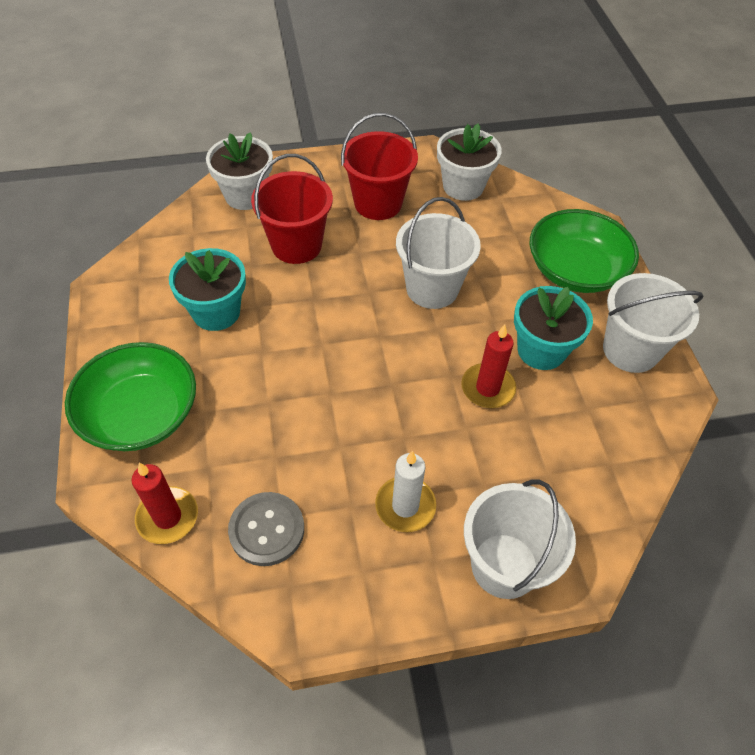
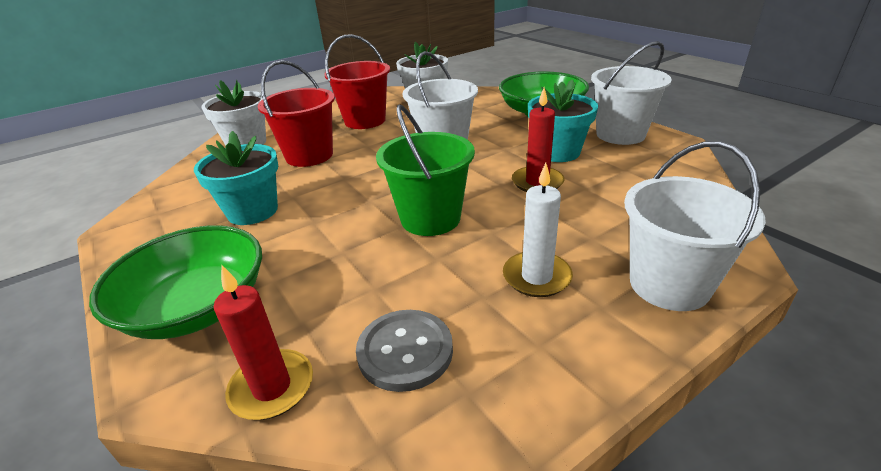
camera: 20 degrees left, 20 degrees down
none -> green bucket [376,105,475,236]

